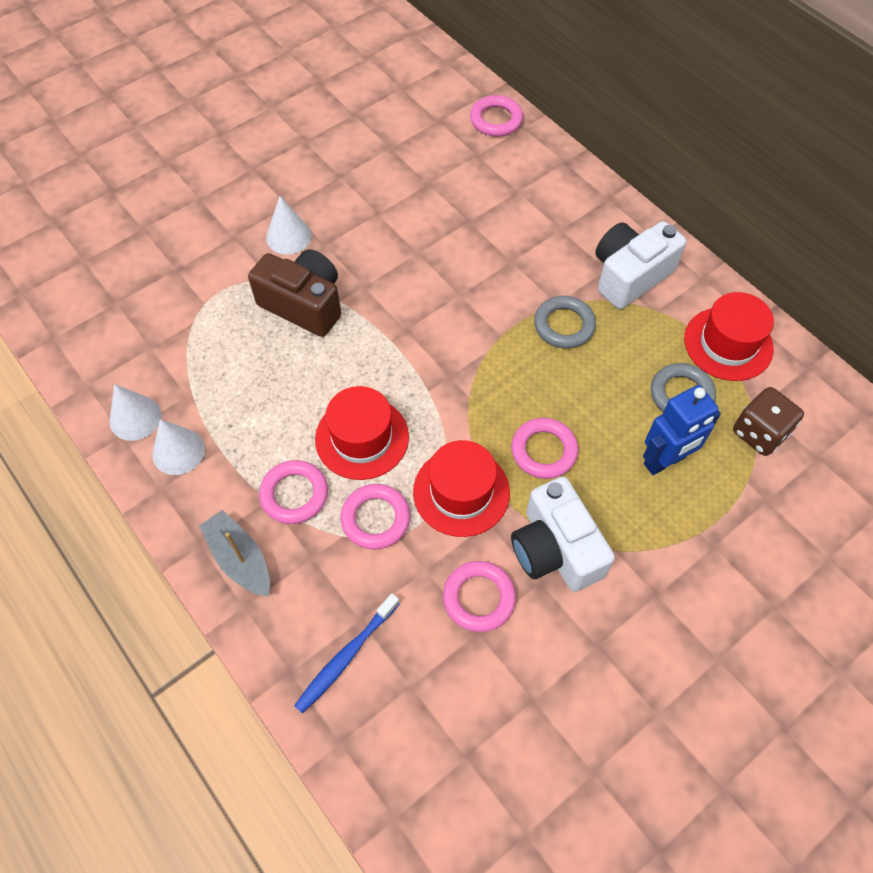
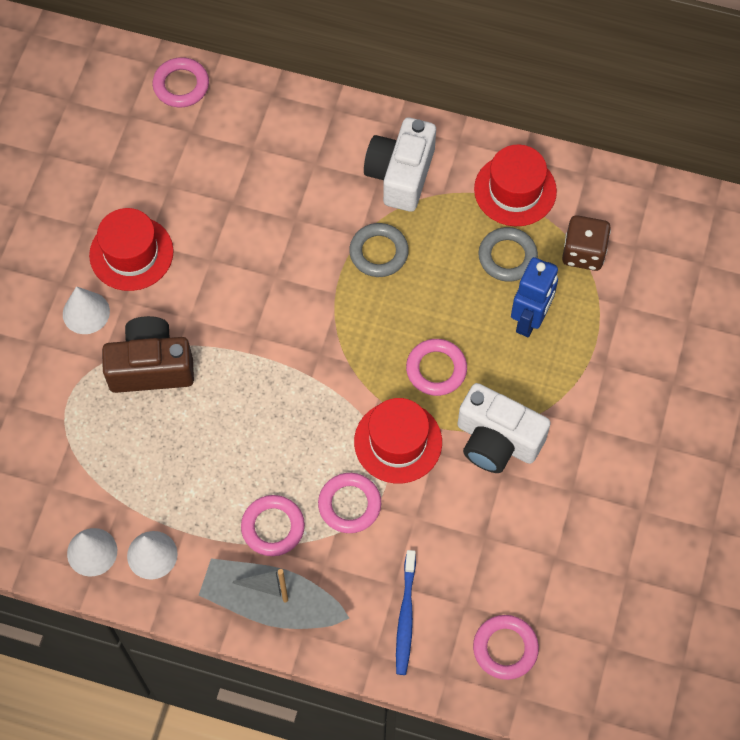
camera: 35 degrees left, 5 degrees up
grey boat [199,510,270,597] -> grey boat [199,558,349,629], size x1.56
red hat [315,386,409,480] -> red hat moved to [89,208,174,291]
pink ring [443,561,516,632] -> pink ring moved to [473,615,539,680]

